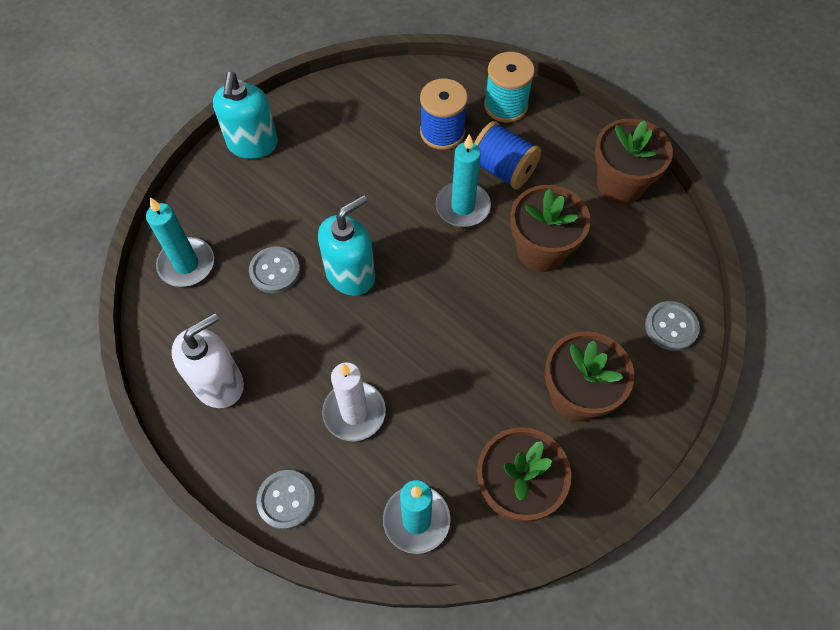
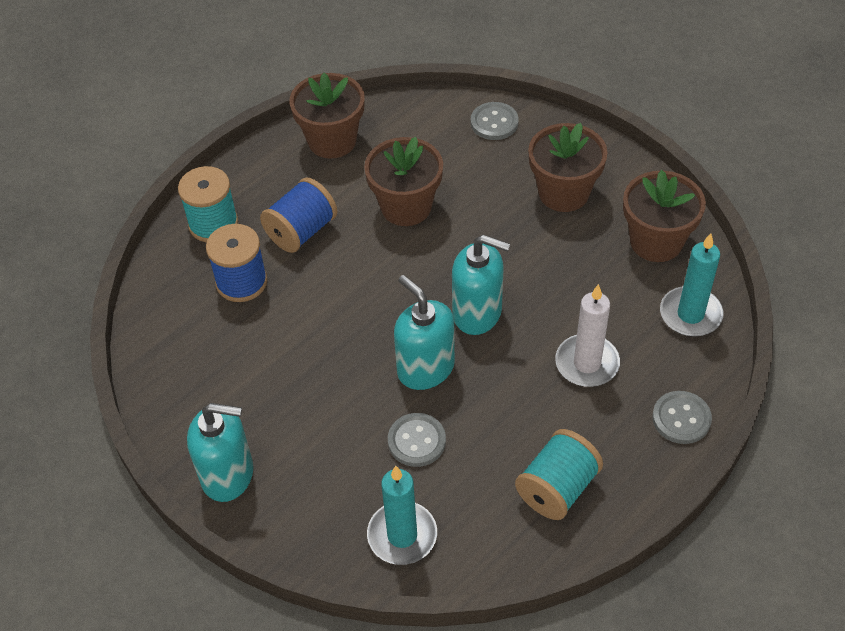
camera: 85 degrees left, 10 degrees down
white soap dispenser [172,313,244,408] -> turquoise spool [515,429,603,520]
turquoise candle [436,134,491,227] -> none
none -> turquoise soap dispenser [452,235,510,335]

